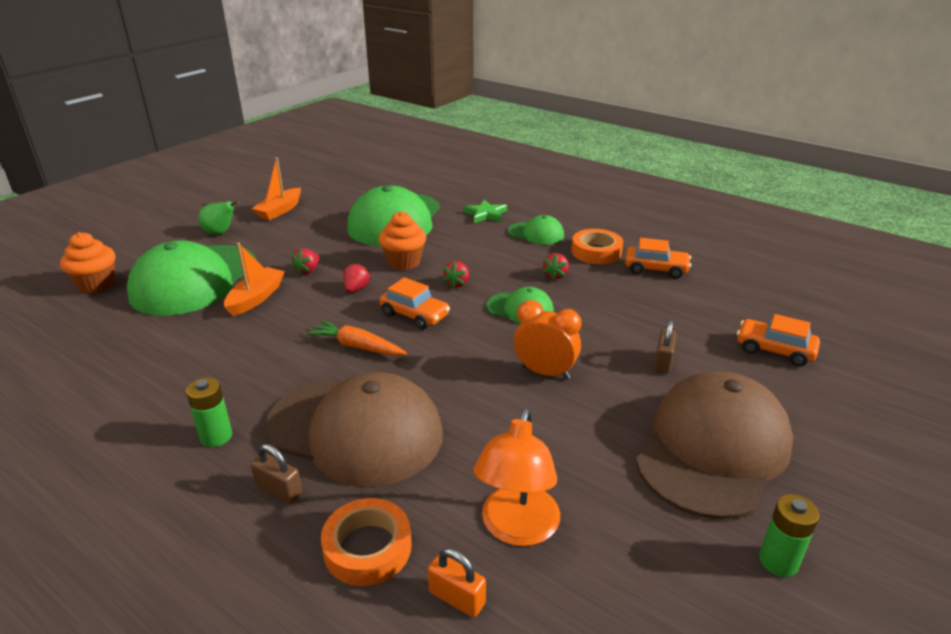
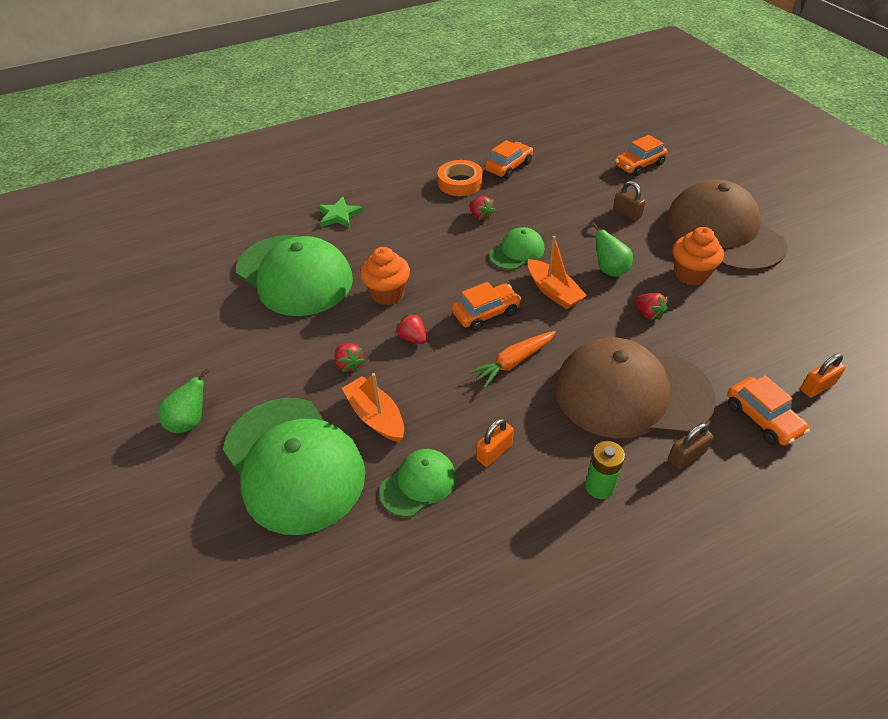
camera: 60 degrees left, 15 degrees up
orange cupcake [60,232,115,294] -> orange cupcake moved to [673,227,724,285]
orange boat [252,157,301,220] -> orange boat moved to [528,236,587,309]
brown cap [265,372,443,487] -> brown cap turned 135 degrees counterclockwise [555,337,716,439]
orange tape [321,498,412,586] -> orange car [727,375,810,446]
red strawberry [442,261,469,289] -> red strawberry moved to [635,293,668,320]
orange lamp [474,407,560,546] -> none
green cap [508,215,564,245] -> green cap moved to [379,449,456,517]
orange clock [514,300,581,380] -> green pear [591,222,633,277]
green battery [759,494,820,577] -> none
none -> orange padlock [476,418,514,467]

